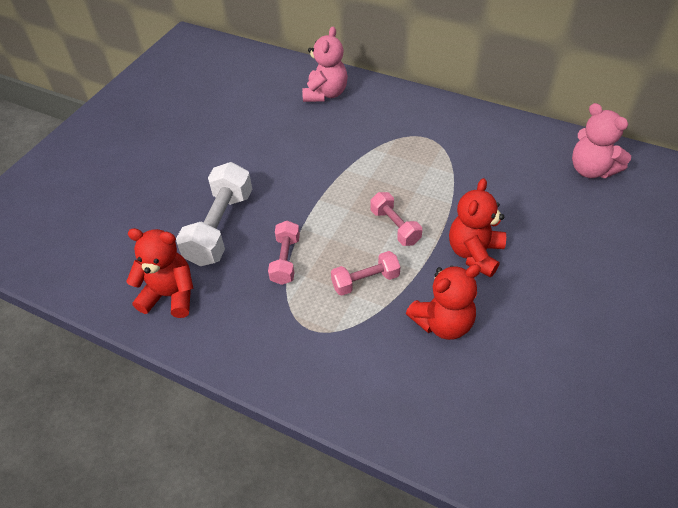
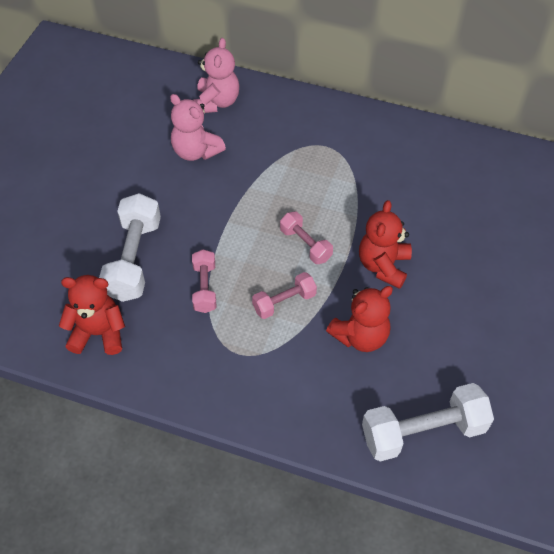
camera: 10 degrees left, 5 degrees up
pink teddy bear [572,103,631,178] -> pink teddy bear moved to [170,94,226,161]
none -> white dumbbell [362,383,494,462]

